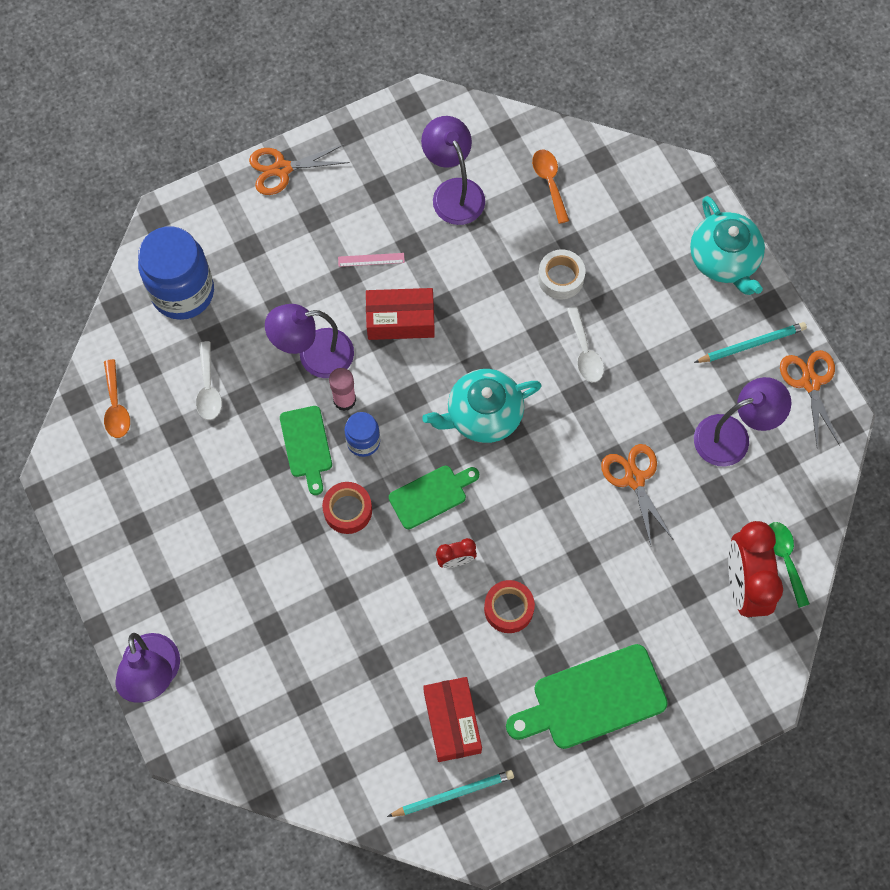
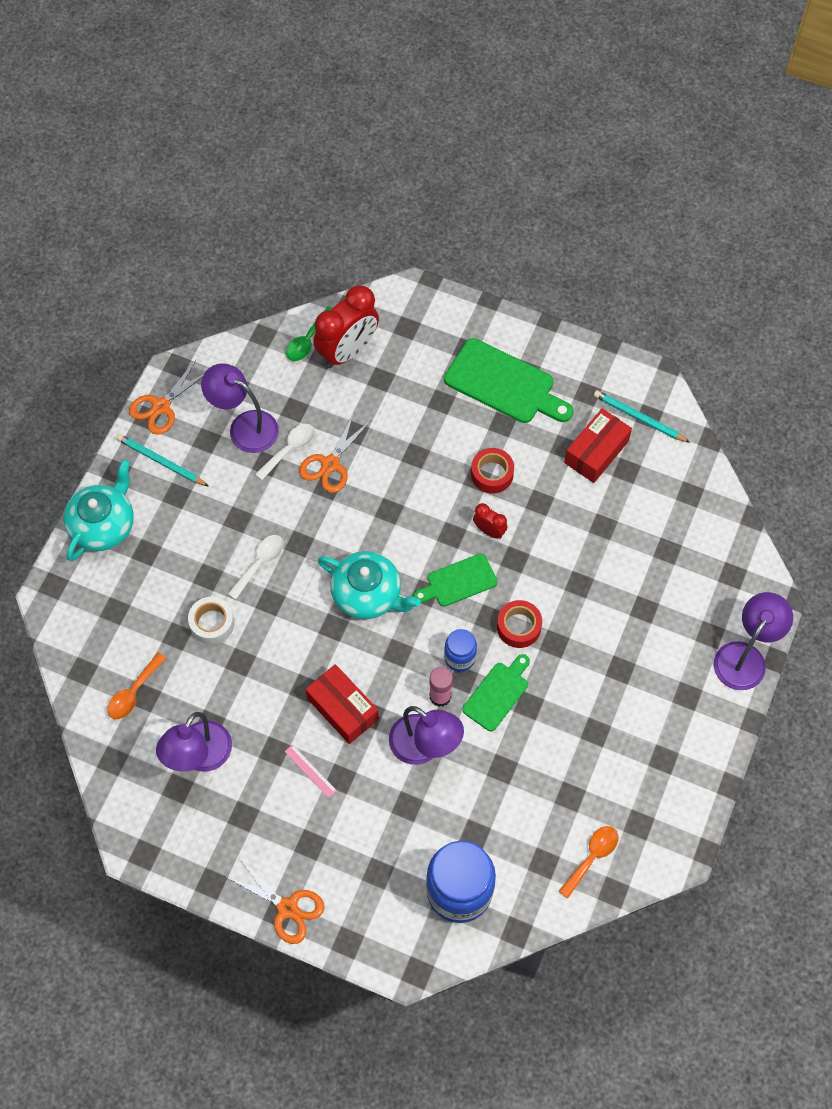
camera: 130 degrees left, 5 degrees down
white spoon [196,341,222,420] -> white spoon moved to [255,424,315,480]
green cutting board [389,466,479,529] -> green cutting board turned 45 degrees counterclockwise [413,553,497,607]

